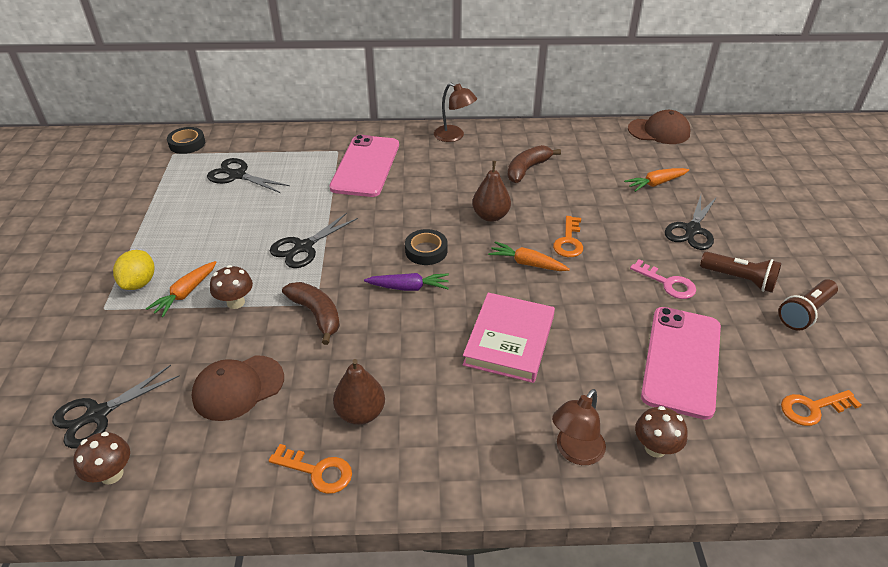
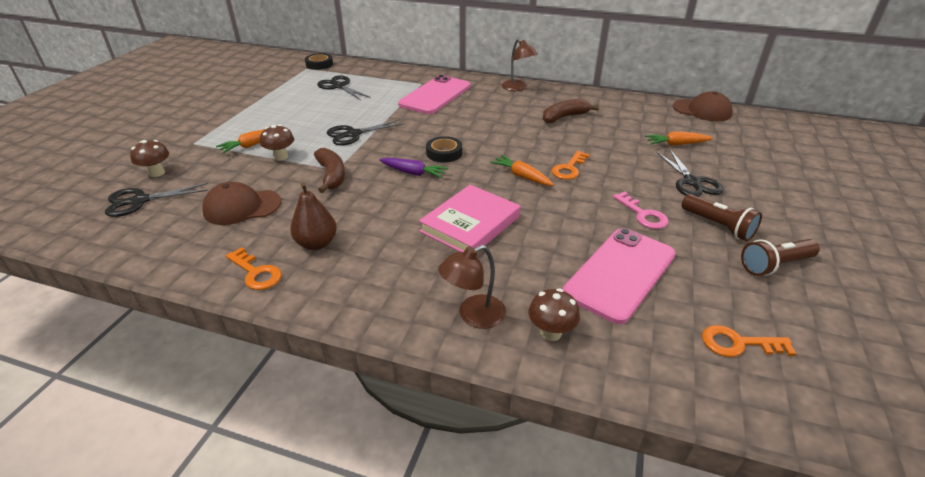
camera: 20 degrees right, 5 degrees down
brown mushroom [73,432,130,484] -> brown mushroom moved to [130,140,169,177]
yellow lemon [113,250,154,290] -> none
brown pear [472,161,511,222] -> none
black scissors [665,195,717,250] -> black scissors turned 60 degrees counterclockwise [657,149,724,197]

